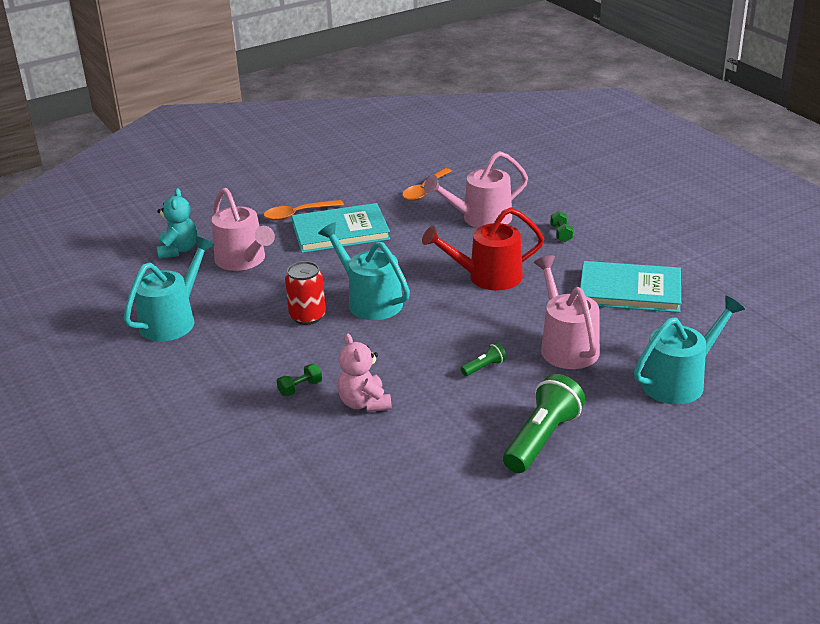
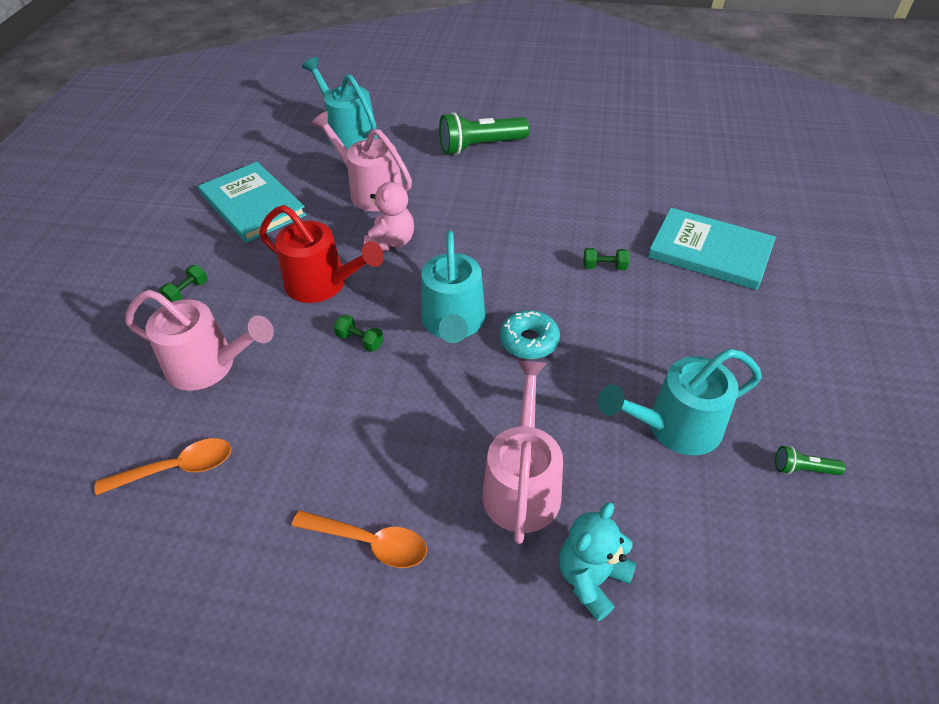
camera: 140 degrees left, 15 degrees up
red can [285,261,326,325] -> turquoise donut [500,310,560,359]
turquoise book [292,203,390,253] -> turquoise book moved to [648,208,776,290]
pink teddy bear [337,333,392,412] -> pink teddy bear moved to [364,173,414,251]
green flashlight [461,343,506,376] -> green flashlight moved to [775,446,845,475]
pink watering can [534,255,600,369] -> pink watering can turned 105 degrees clockwise [311,111,412,211]
turquoise watering can [634,296,745,405] -> turquoise watering can turned 45 degrees clockwise [302,57,378,149]
none -> green dumbbell [333,315,384,352]

